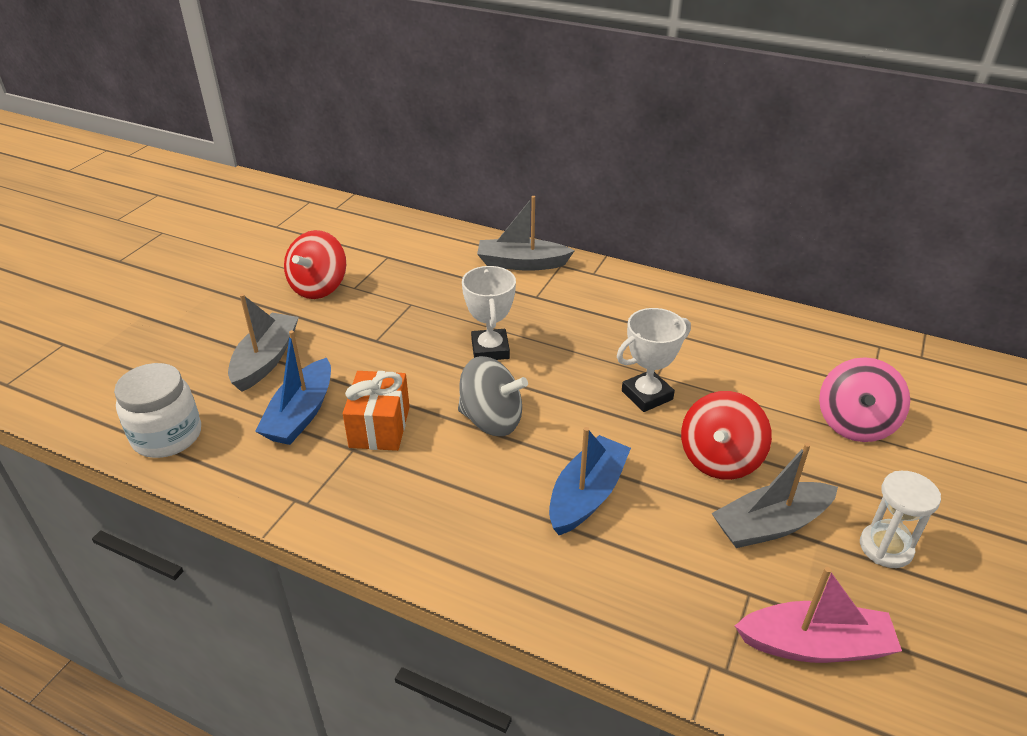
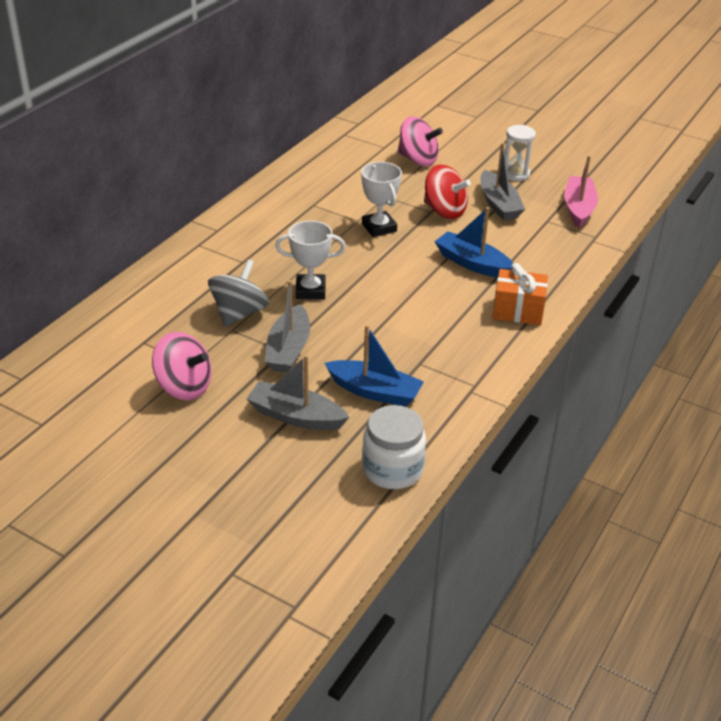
camera: 85 degrees left, 0 degrees up
red spinning top [284,230,346,299] -> pink spinning top [152,332,212,400]
orange gift [343,371,410,451] -> orange gift moved to [493,263,548,325]
grey spinning top [458,356,528,436] -> grey spinning top moved to [208,259,269,327]
grey boat [477,196,575,271] -> grey boat moved to [265,280,310,373]

